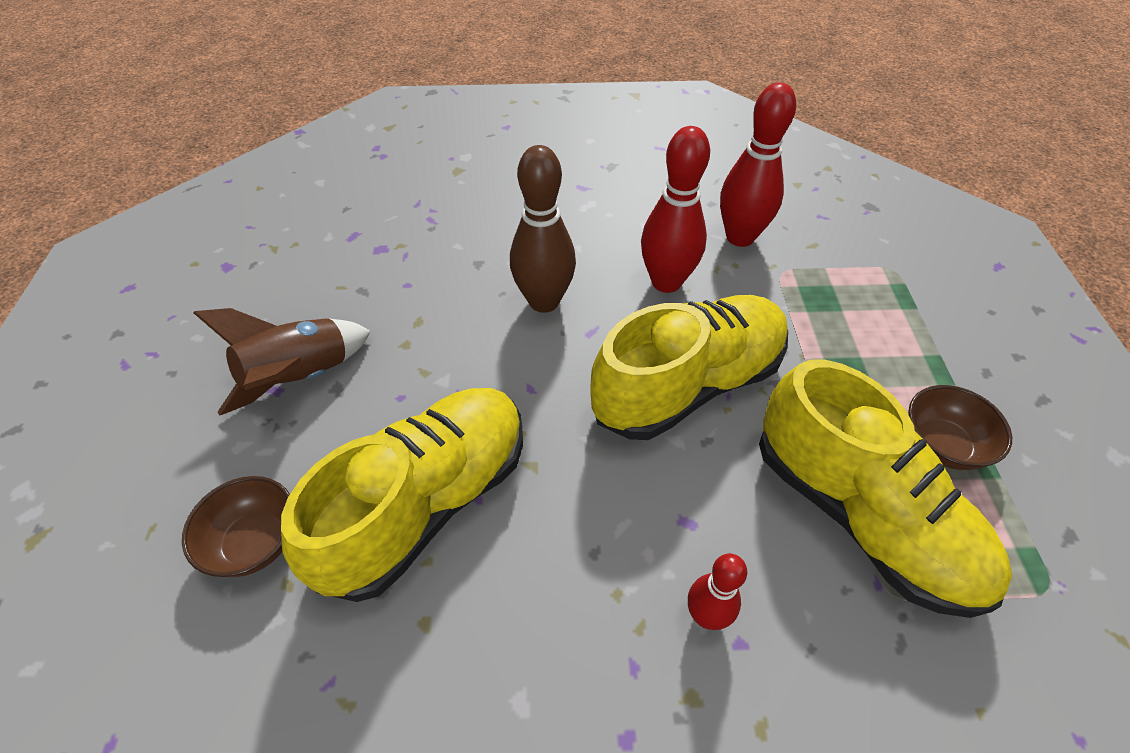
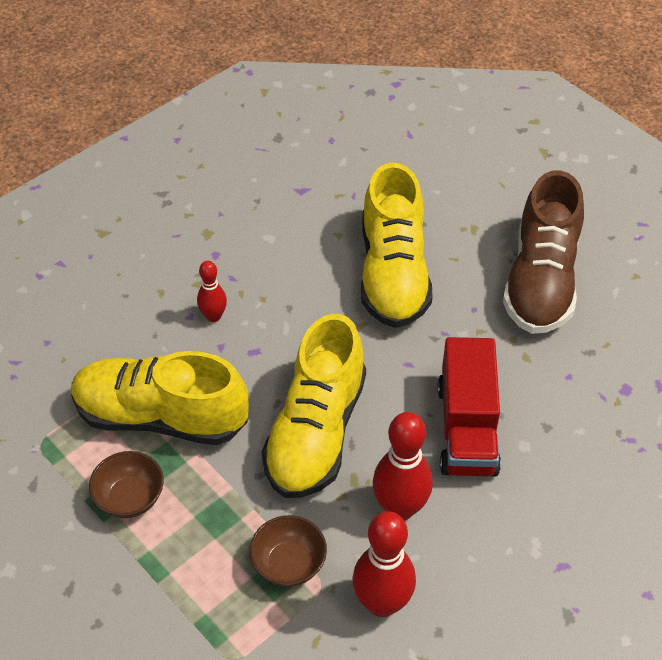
camera: 140 degrees right, 0 degrees up
brown bowl [182,476,290,577] -> brown bowl moved to [250,515,327,587]
brown rocket [193,308,371,415] -> brown shoe [503,170,584,334]
brown bowling pin [510,145,576,313] -> red truck [437,337,501,476]

